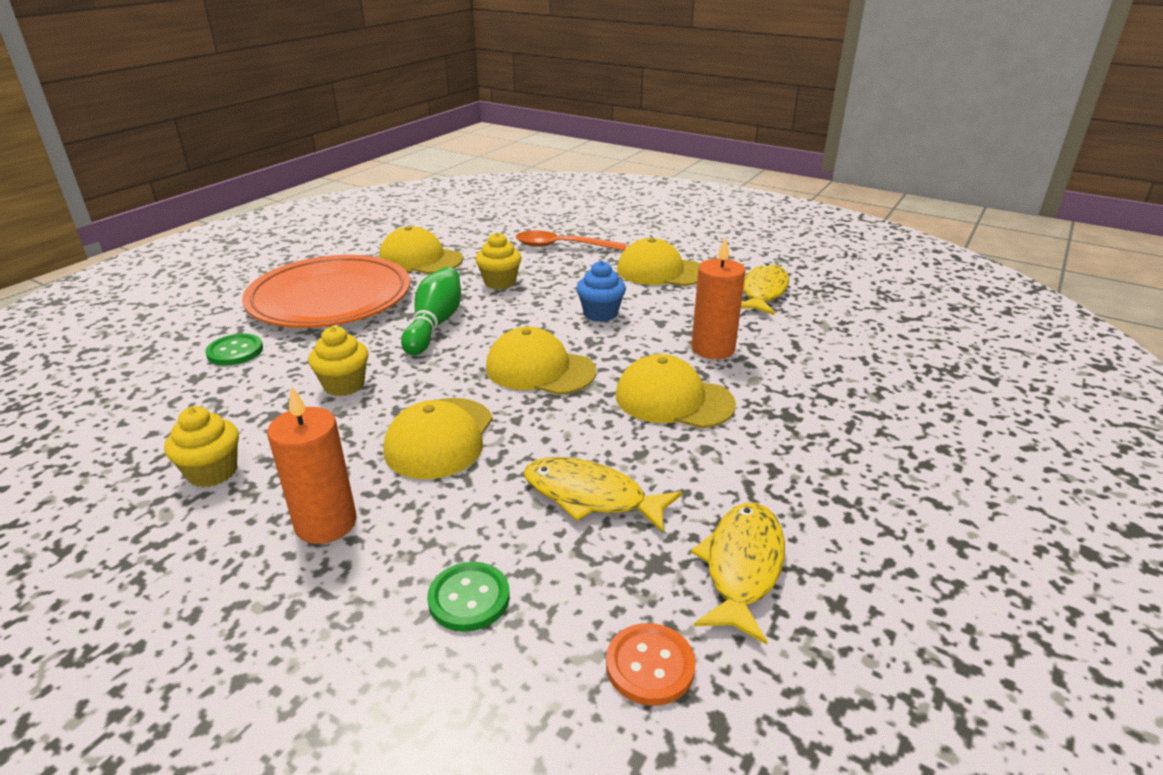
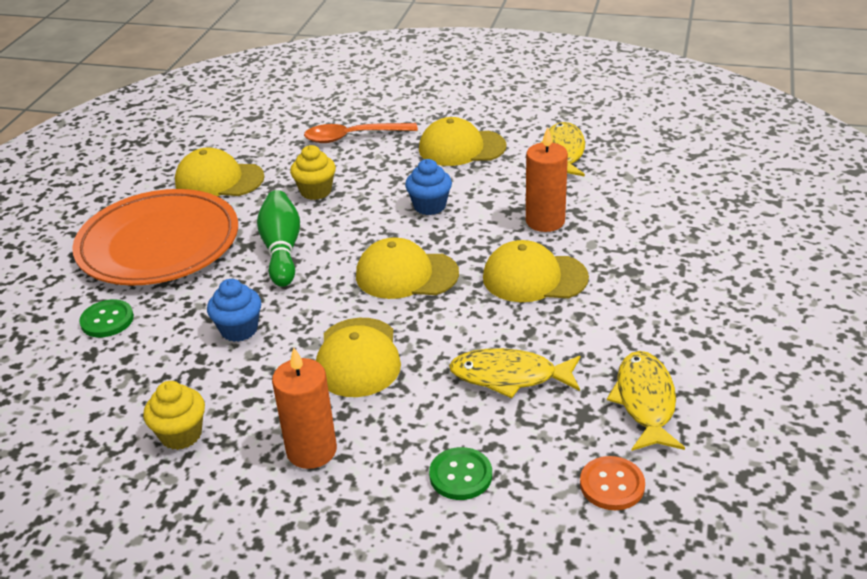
camera: 15 degrees left, 5 degrees up
yellow cupcake [308,326,369,396] -> blue cupcake [207,279,261,342]

